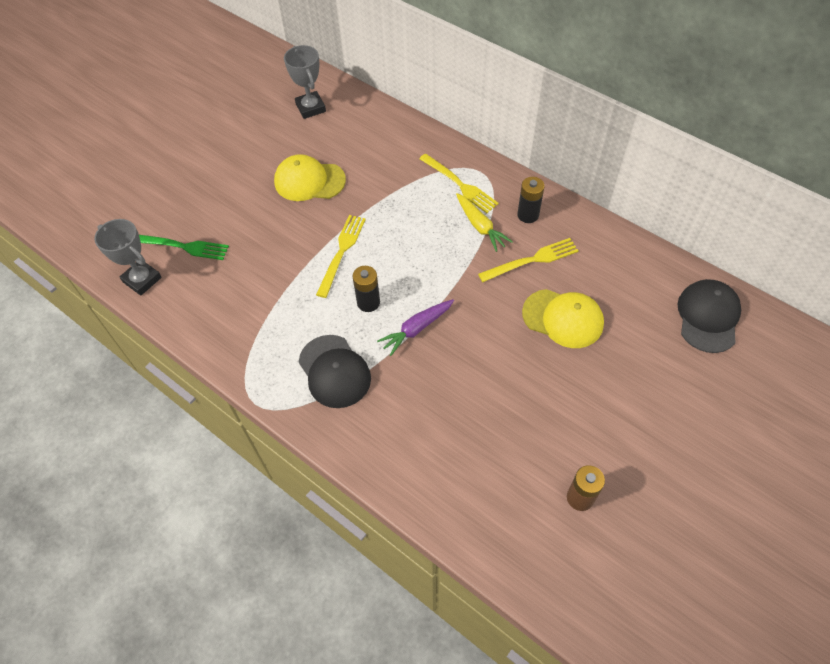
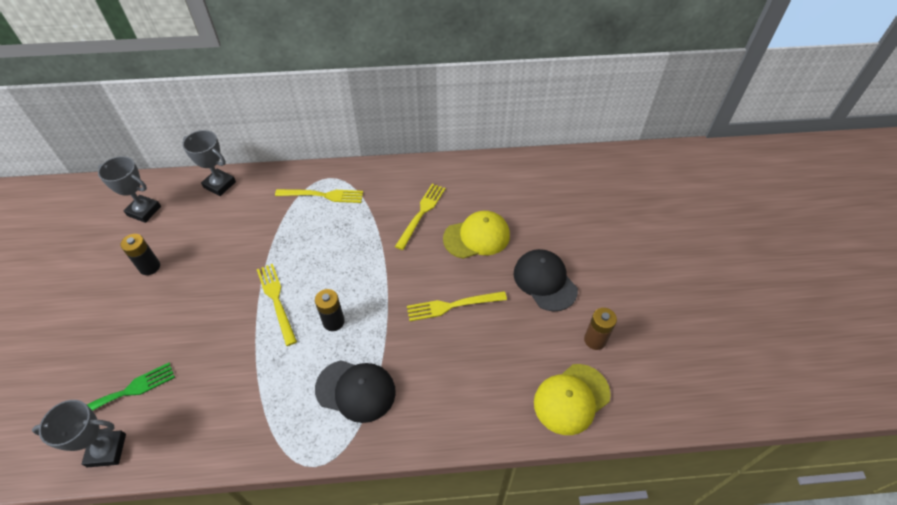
camera: 45 degrees left, 5 degrees down
yellow cap [274,154,346,201] -> yellow cap moved to [534,364,611,435]
purple carrot [377,299,454,356] -> none
yellow carrot [456,193,513,252] -> none
black battery [517,177,545,223] -> black battery moved to [120,234,160,275]
black cap [678,279,741,353] -> black cap moved to [514,249,578,312]
none -> grey trophy [182,130,236,196]
none -> yellow fork [407,291,507,321]

